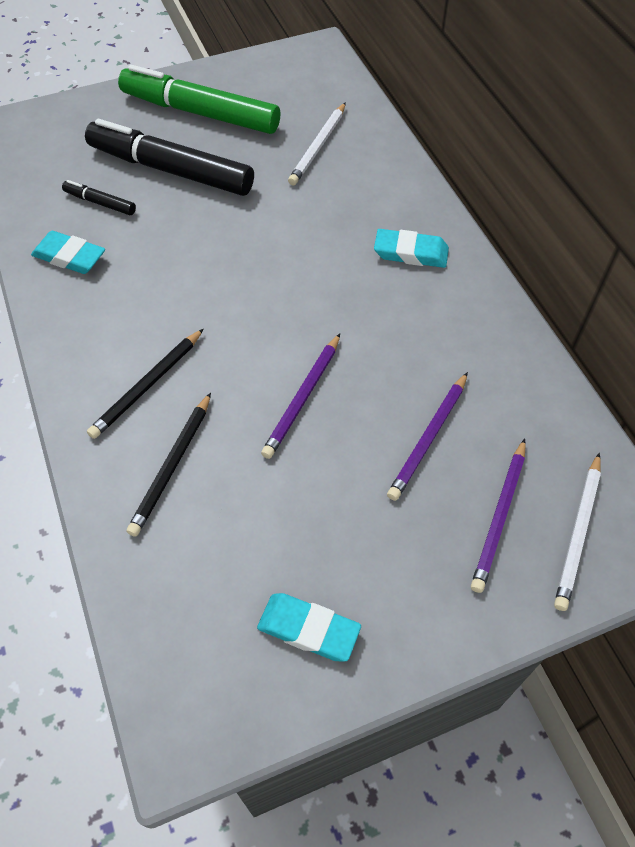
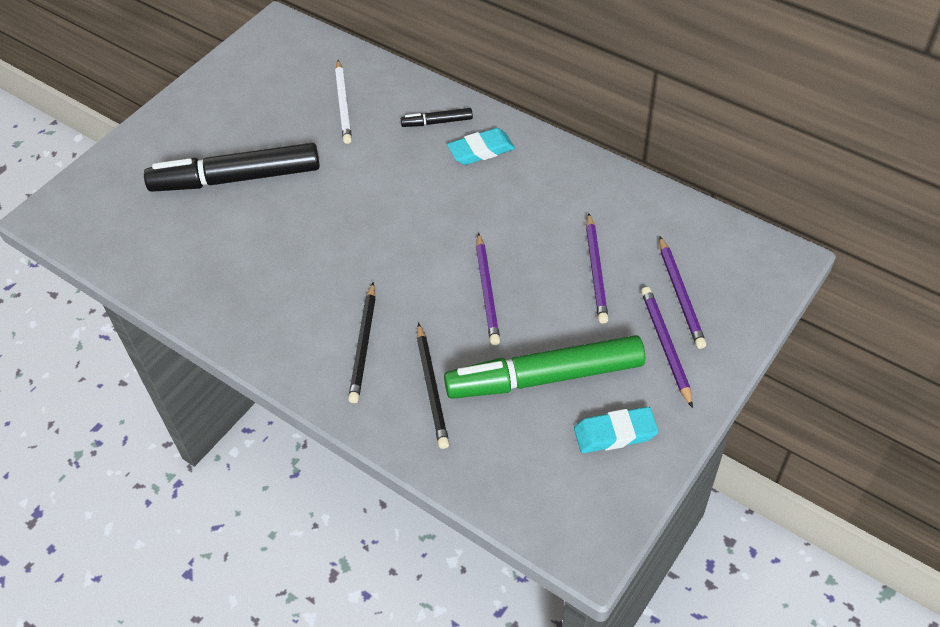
camera: 30 degrees left, 5 degrees down
turquoise eraser [31,231,105,274] -> none
black marker [62,180,136,215] -> black marker moved to [401,108,473,127]
green marker [118,65,280,134] -> green marker moved to [444,335,645,399]
white pencil [554,453,601,611] -> none
none -> purple pencil [641,287,693,408]

